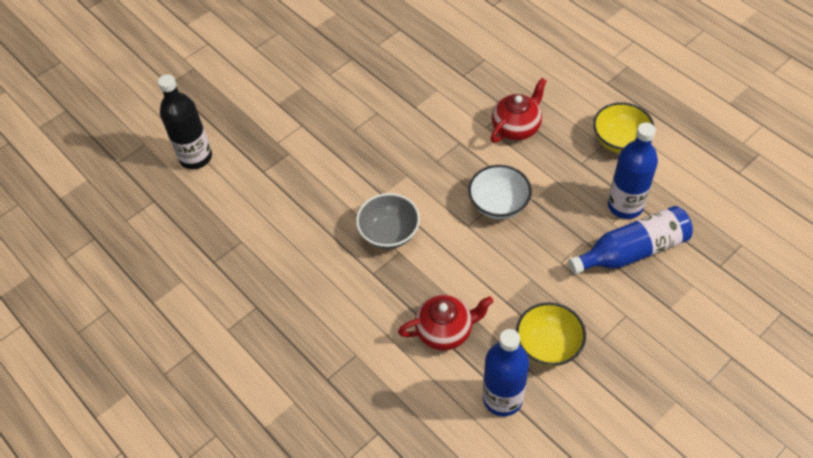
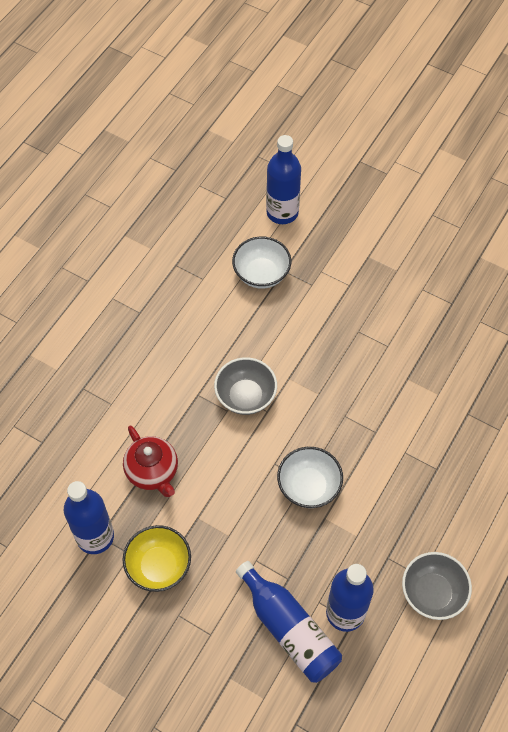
camera: 70 degrees right, 5 degrees up
black bottle [158,74,212,169] -> blue bottle [266,135,301,224]
red teapot [490,78,547,143] -> none
yellow bowl [593,102,655,153] -> grey bowl [402,552,472,620]
none -> white bowl [232,236,291,289]

